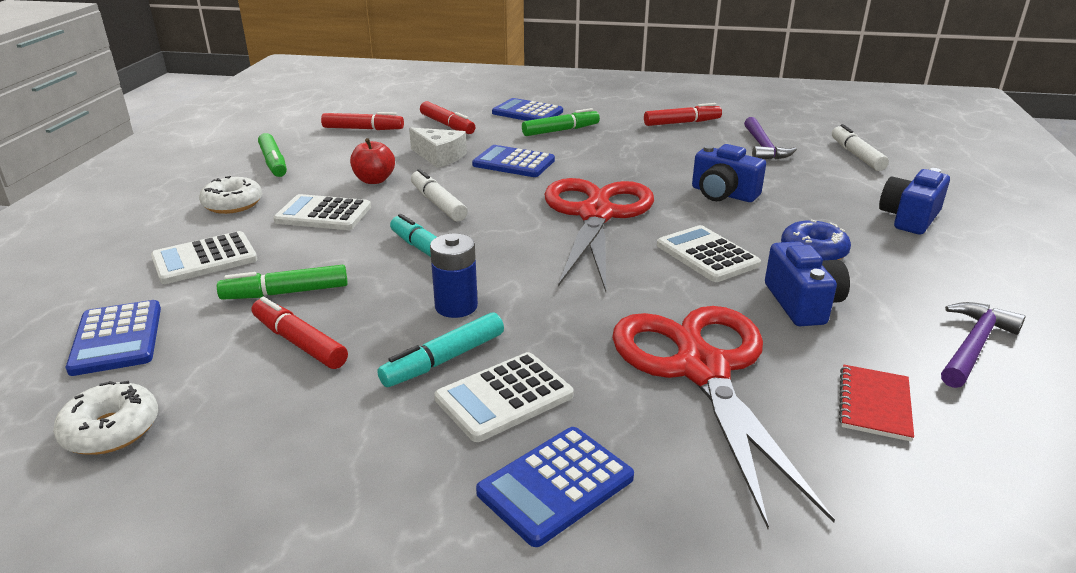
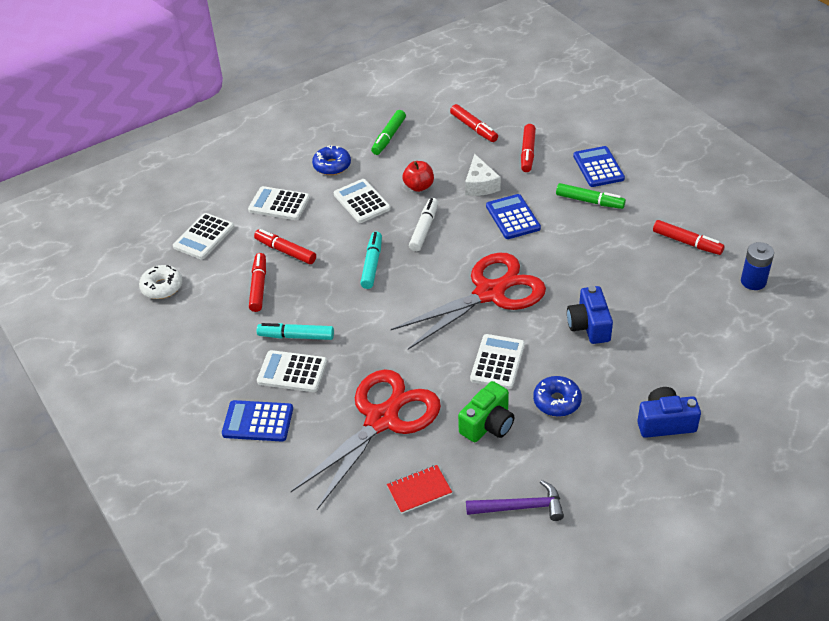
camera: 50 degrees right, 15 degrees up
blue calculator [66,300,161,376] -> white calculator [173,213,234,259]
white donut [199,176,262,214] -> blue donut [312,145,351,175]
green marker [217,265,348,300] -> red marker [254,229,316,264]
blue battery [430,233,478,318] -> blue battery moved to [741,242,774,290]
purple hammer [744,117,797,160] -> none
blue camera [765,241,850,326] -> green camera [458,381,514,442]
white marker [832,124,889,171] -> none

